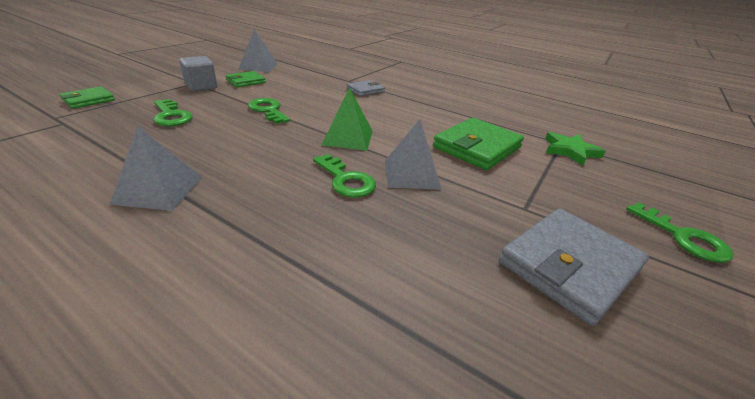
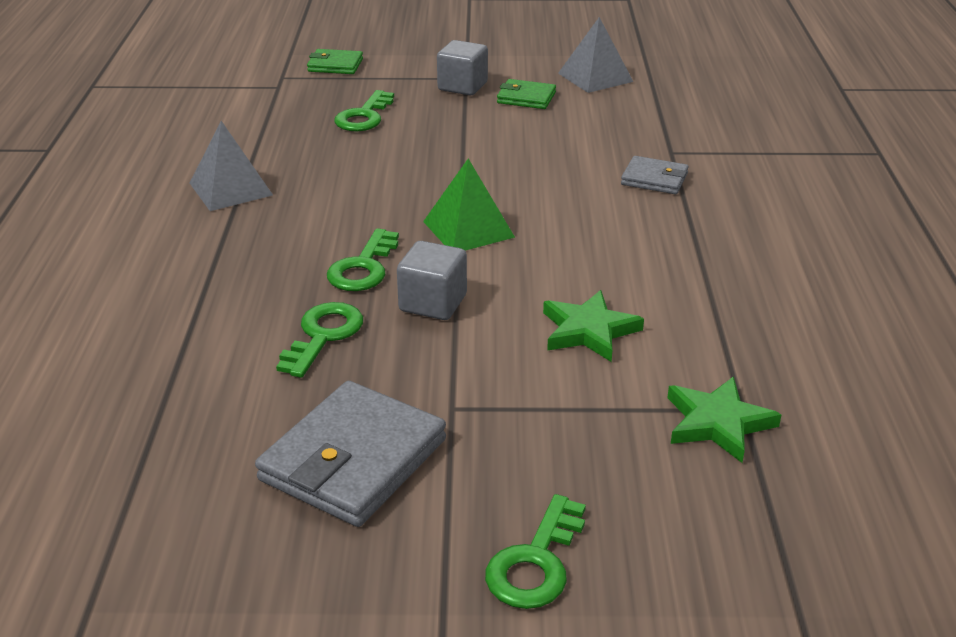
camera: 60 degrees right, 0 degrees up
green key [248,98,290,124] -> green key moved to [276,302,363,378]
grey pyramid [385,119,442,190] -> grey cube [397,241,467,320]
green wallet [433,118,524,170] -> green star [543,290,644,362]
grey wallet [499,208,649,326] -> grey wallet turned 75 degrees counterclockwise [255,381,446,527]

